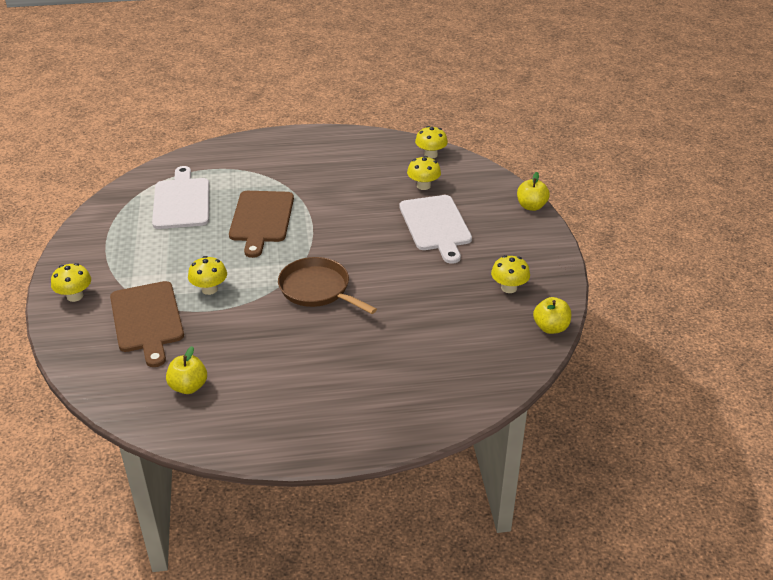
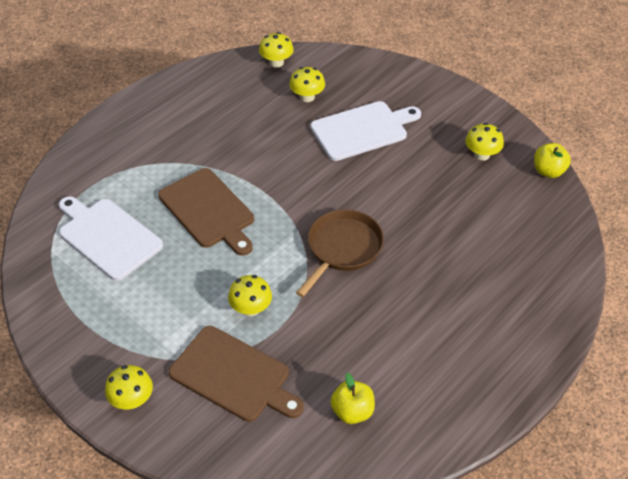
camera: 40 degrees left, 10 degrees up
brown pan [278,257,377,314] -> brown pan turned 120 degrees clockwise [296,209,384,297]
white cutting board [399,195,472,264] -> white cutting board turned 60 degrees counterclockwise [310,101,421,161]
yellow apple [517,172,550,211] -> none

